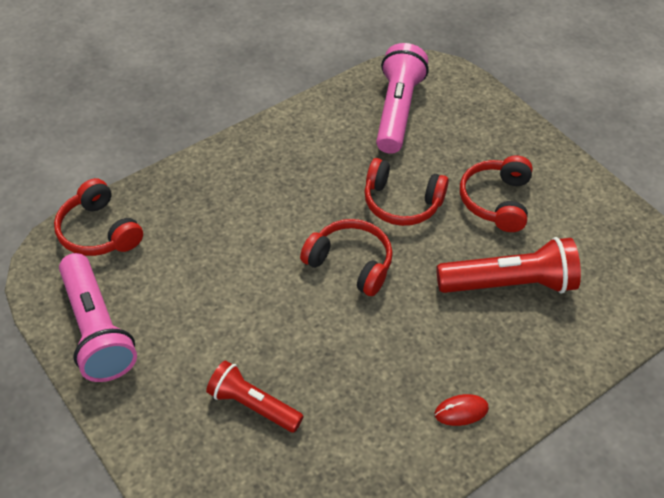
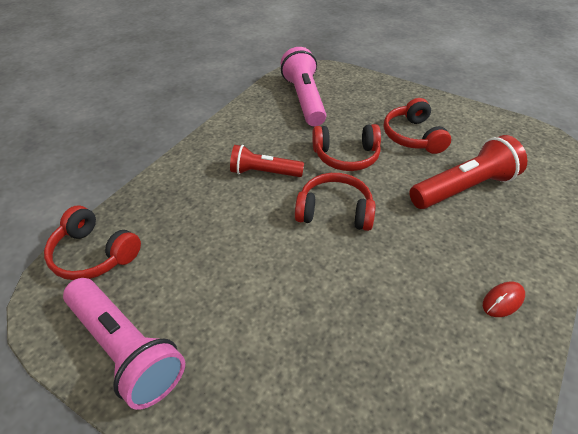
camera: 20 degrees left, 5 degrees down
red flashlight [206,361,303,432] -> red flashlight moved to [230,145,304,177]

